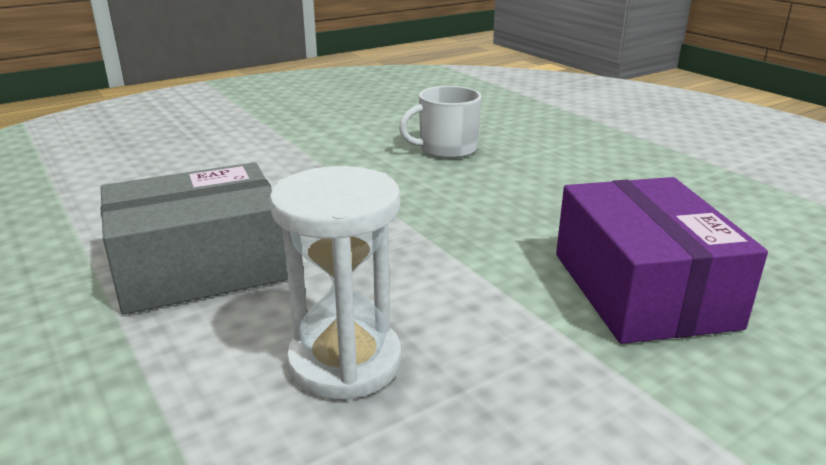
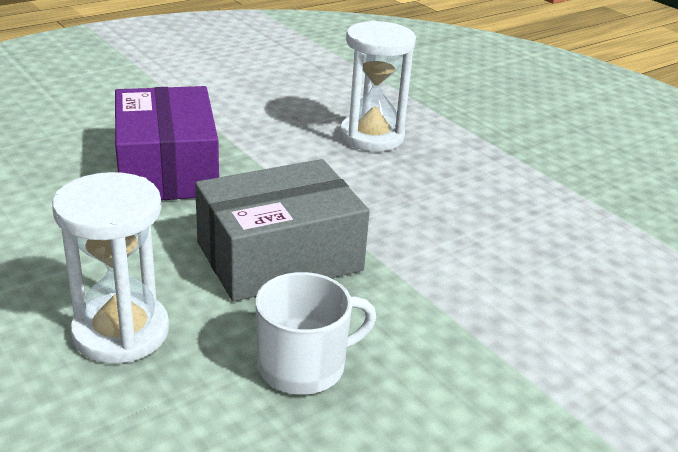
camera: 175 degrees right, 5 degrees up
grey box [101,162,288,314] -> grey box moved to [195,159,370,302]
none -> white hourglass [52,172,169,364]

